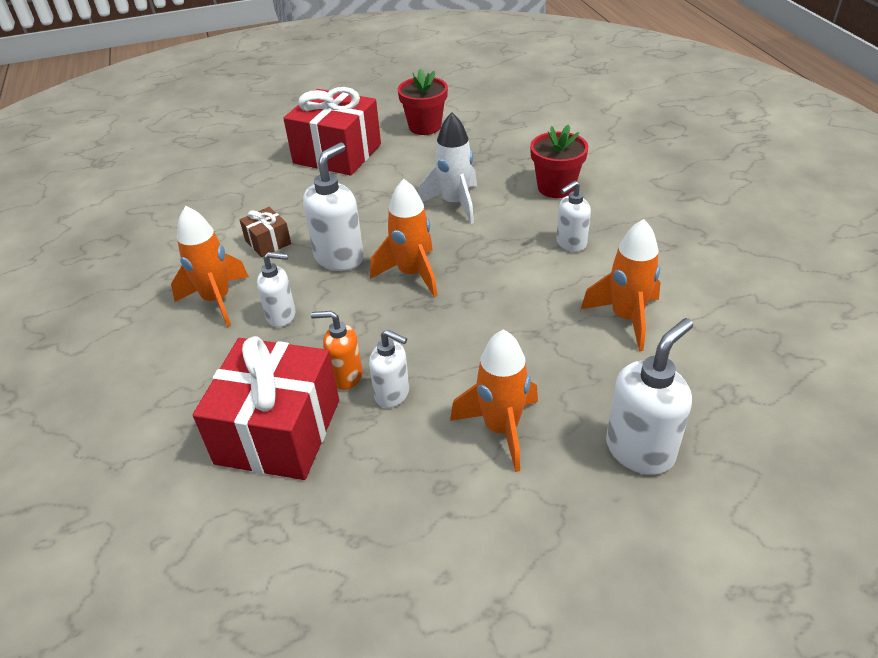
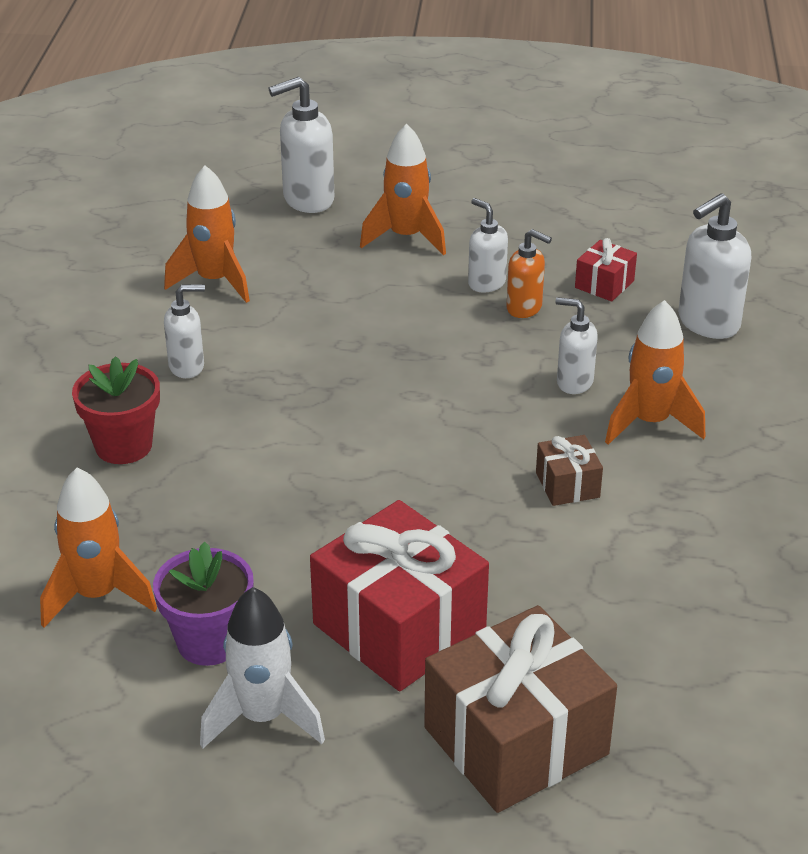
camera: 160 degrees left, 5 degrees down
red gift [193,336,339,480] -> red gift [575,238,637,301], size x0.46
white soap dispenser [303,142,364,271] -> white soap dispenser moved to [678,193,751,339]
orange rocket [370,179,438,297] -> orange rocket moved to [40,468,157,628]
red flower pot [398,68,448,135] -> purple flower pot [153,542,254,666]
white rocket [418,112,477,224] -> white rocket moved to [200,587,325,748]
none -> brown gift [424,605,617,813]

